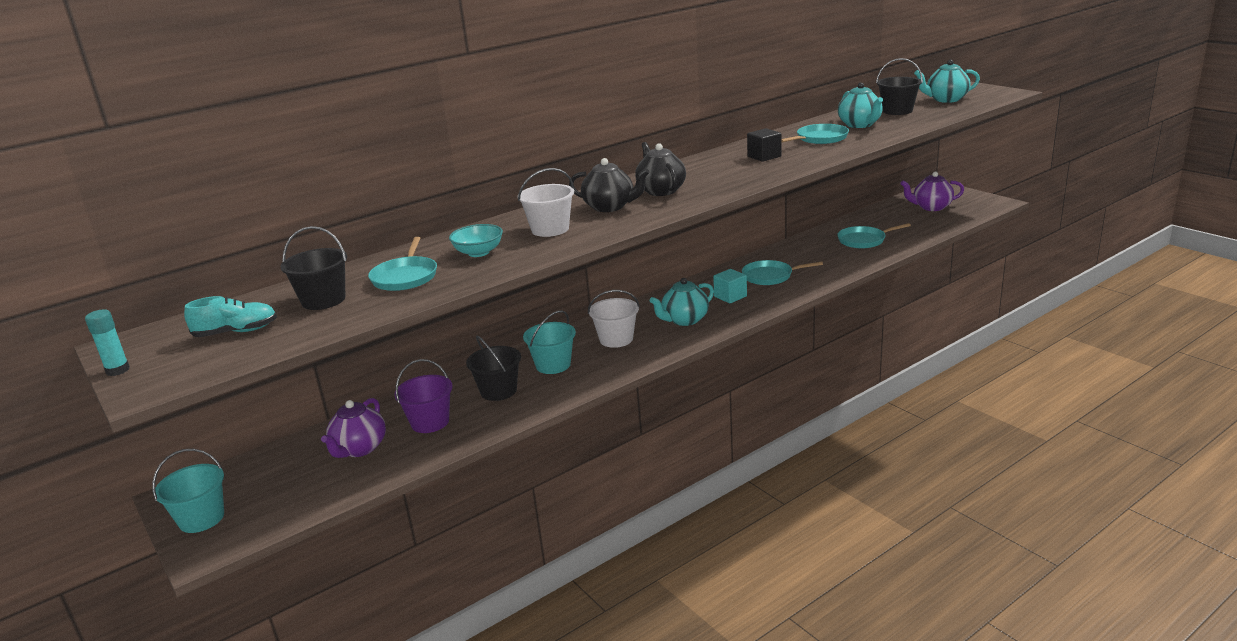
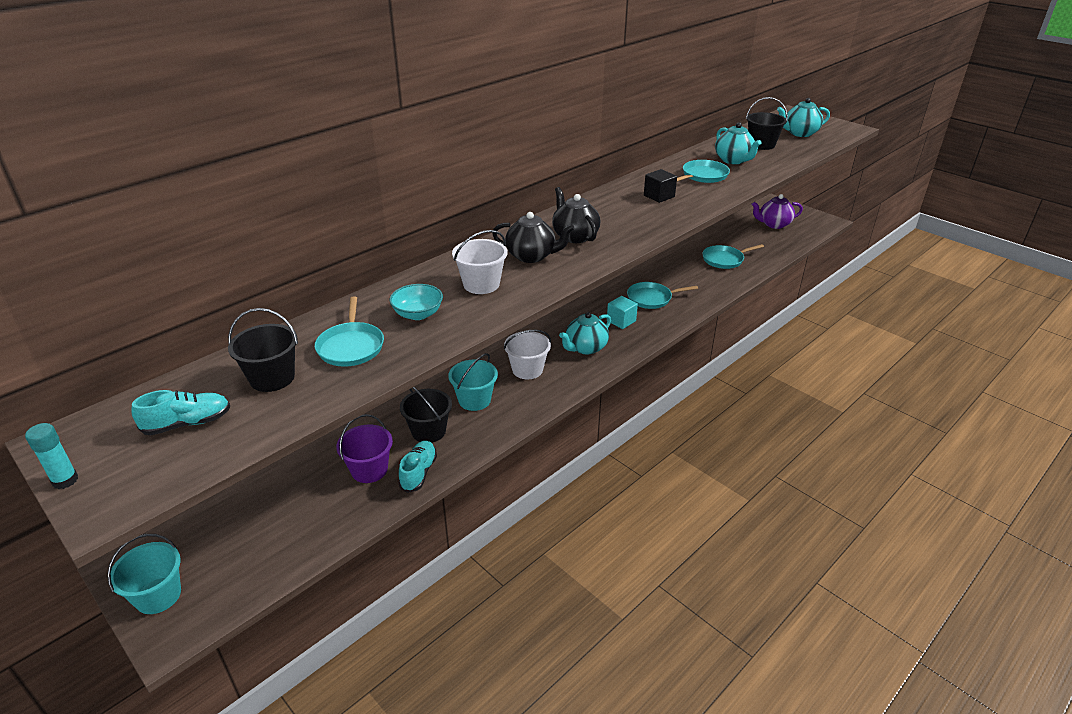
camera: 10 degrees left, 10 degrees up
purple teapot [321,398,386,458] -> none
none -> turquoise shoe [398,441,437,493]

